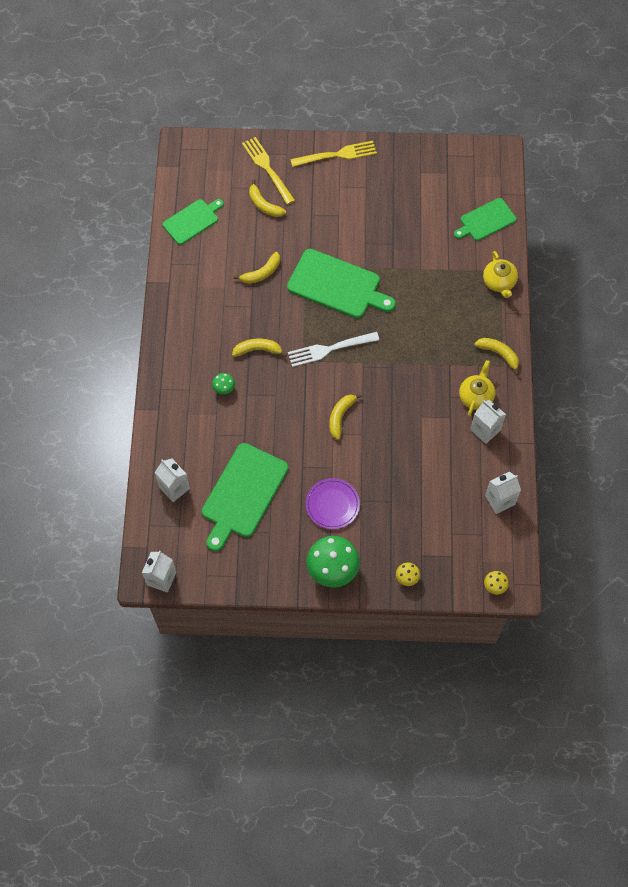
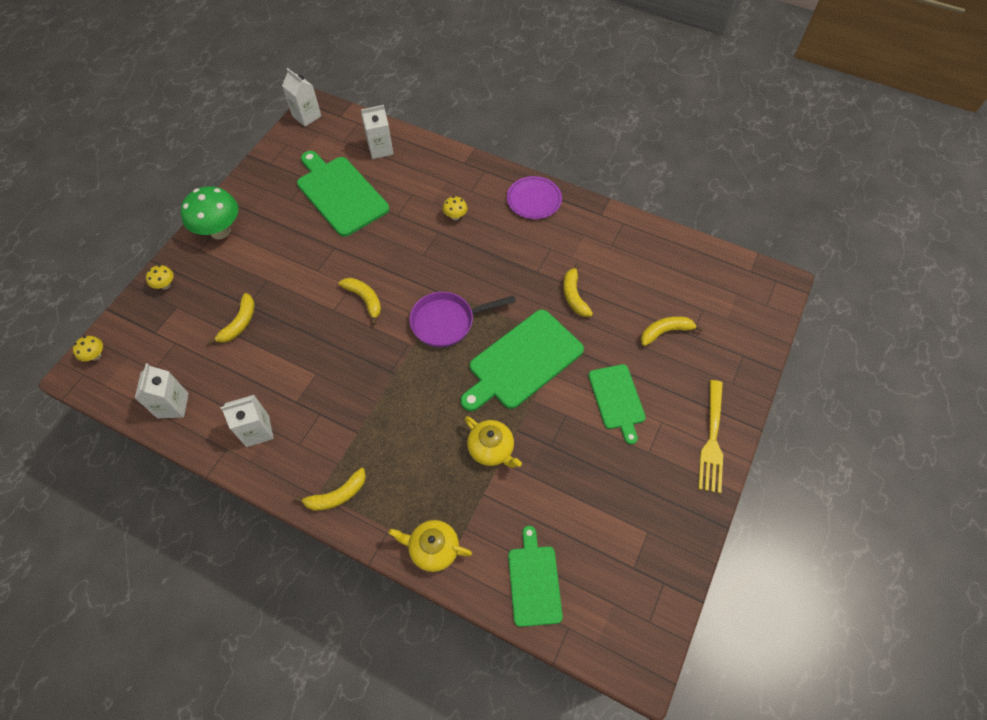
camera: 115 degrees right, 5 degrees down
green cutting board [163,199,224,245] -> green cutting board moved to [588,364,646,444]
green mushroom [212,373,235,394] -> yellow mushroom [443,196,467,220]
yellow banana [232,339,287,357] -> yellow banana moved to [207,293,255,344]
yellow fork [242,137,295,205] -> none
white fork [288,332,379,367] -> purple pan [409,292,516,348]
purple plate [306,478,360,529] -> purple plate moved to [507,176,562,219]
yellow teapot [459,360,495,417] -> yellow teapot moved to [465,416,522,468]

